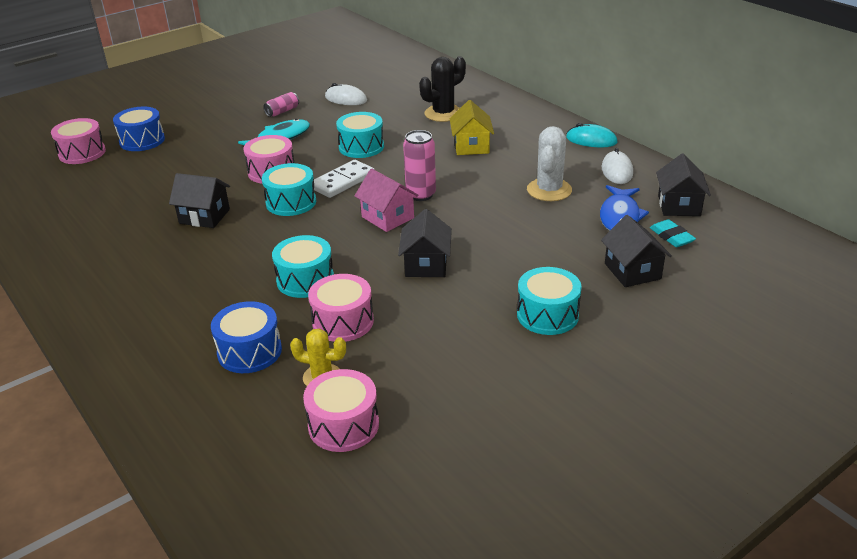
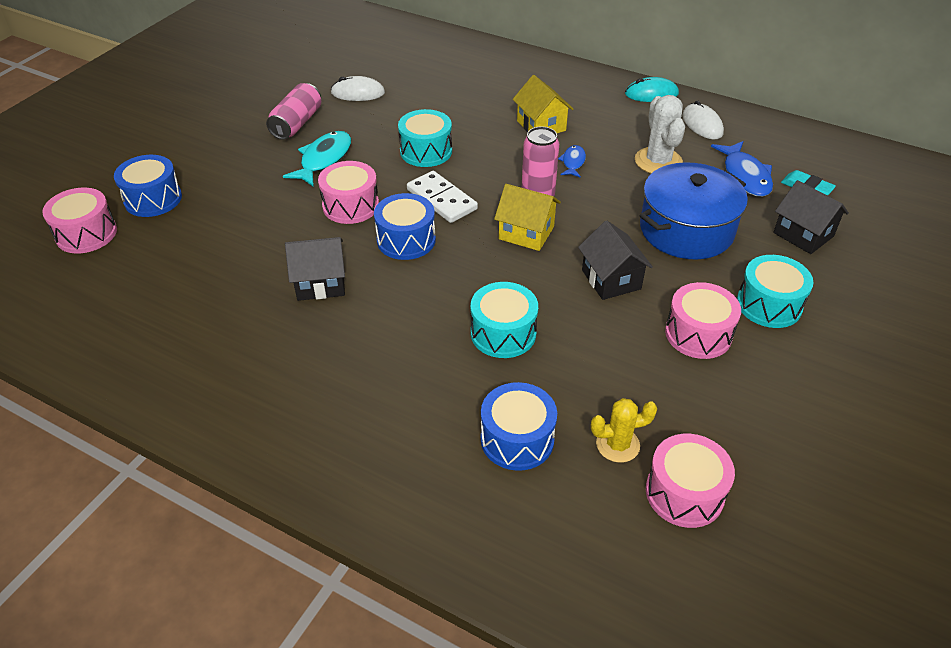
camera: 25 degrees left, 10 degrees up
turquoise drum [262,163,316,216] -> blue drum [374,193,436,260]
pink can [263,92,299,117] -> pink can [266,83,321,140], size x1.58
pink drum [308,274,374,342] -> pink drum moved to [665,282,741,359]
white domino [314,160,375,198] -> white domino turned 60 degrees counterclockwise [407,171,478,223]
pink house [355,168,419,232] -> yellow house [494,184,561,251]
black cactus [419,56,466,122] -> none
black house [656,154,711,216] -> none
none -> blue fish [558,145,586,178]
none -> blue pot [639,162,748,260]

